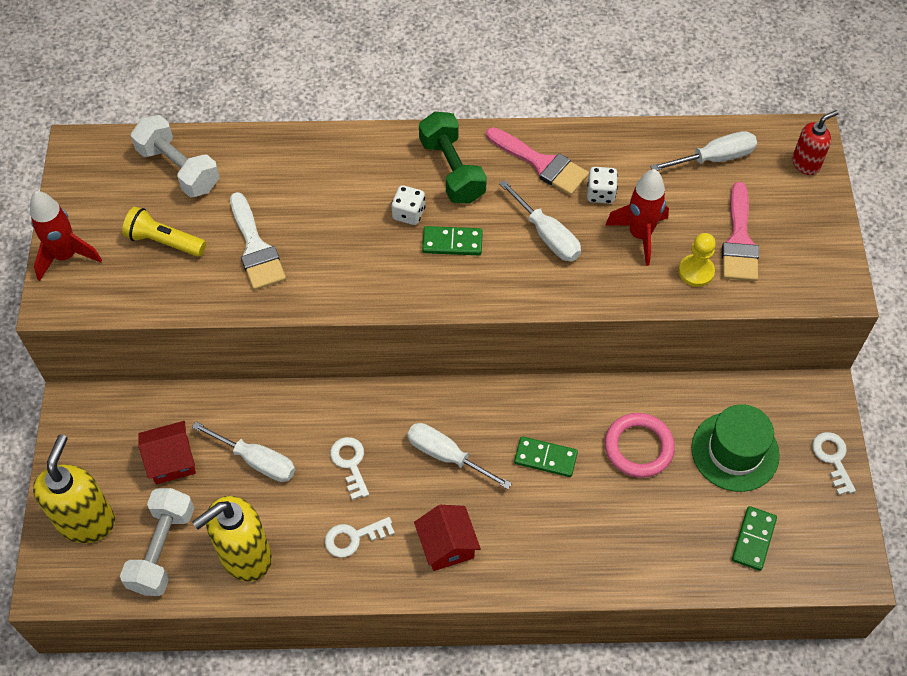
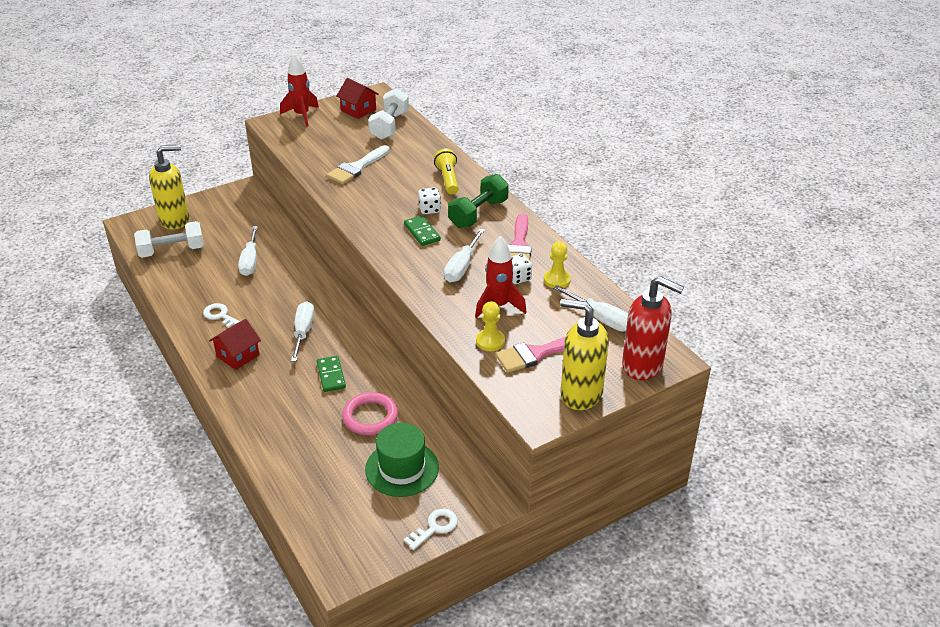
camera: 60 degrees right, 20 degrees down
yellow flashlight [122,206,206,257] -> yellow flashlight moved to [434,148,459,195]
red house [138,421,196,485] -> red house moved to [336,78,379,119]
yellow soap dispenser [192,496,272,582] -> yellow soap dispenser moved to [560,299,609,410]
white key [330,437,369,500] -> none
green domino [732,506,777,571] -> none
red soap dispenser [792,110,839,175] -> red soap dispenser [622,276,684,380], size x1.77
none -> yellow pawn [544,242,571,288]

